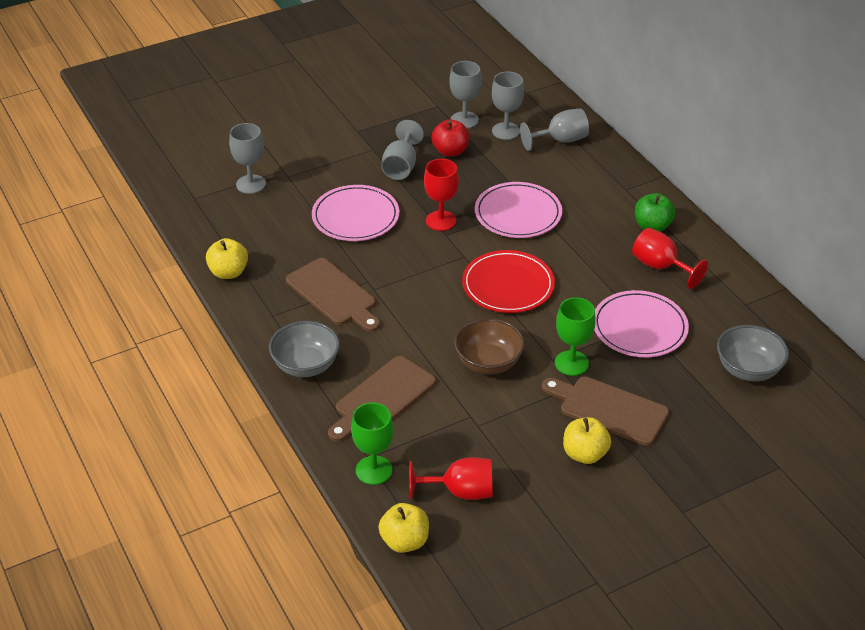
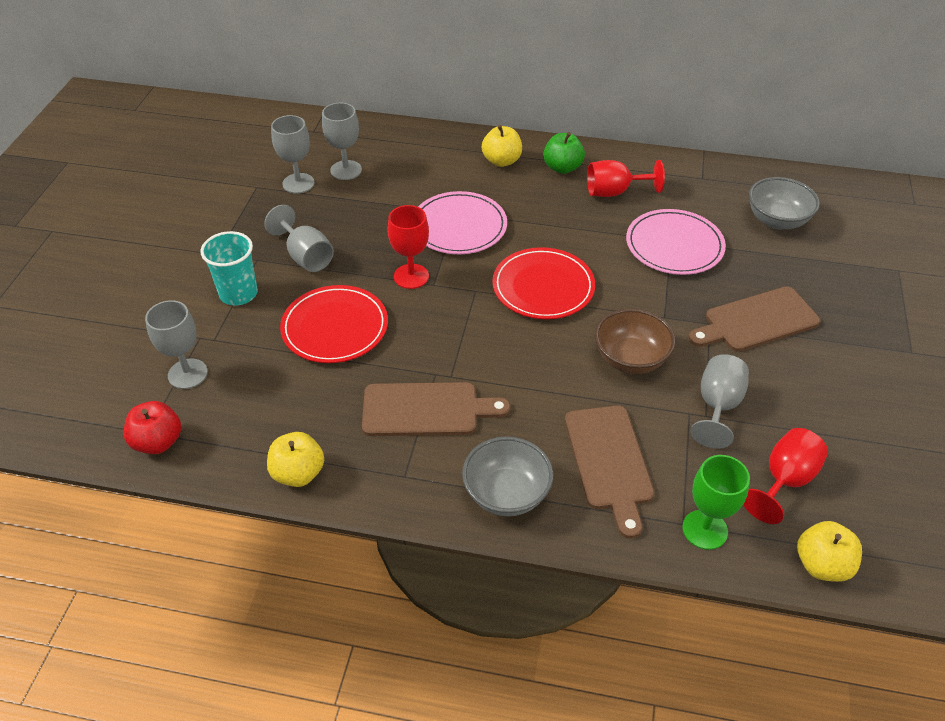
camera: 50 degrees left, 5 degrees up
pink plate [312,185,400,241] -> red plate [280,285,388,363]
red apple [431,119,469,157] -> red apple moved to [124,401,181,454]
grey goblet [520,108,589,151] -> grey goblet moved to [691,354,749,449]
green goblet [555,297,596,376] -> none
yellow apple [563,417,611,464] -> yellow apple moved to [482,125,522,167]
none -> turquoise cup [200,231,258,306]

